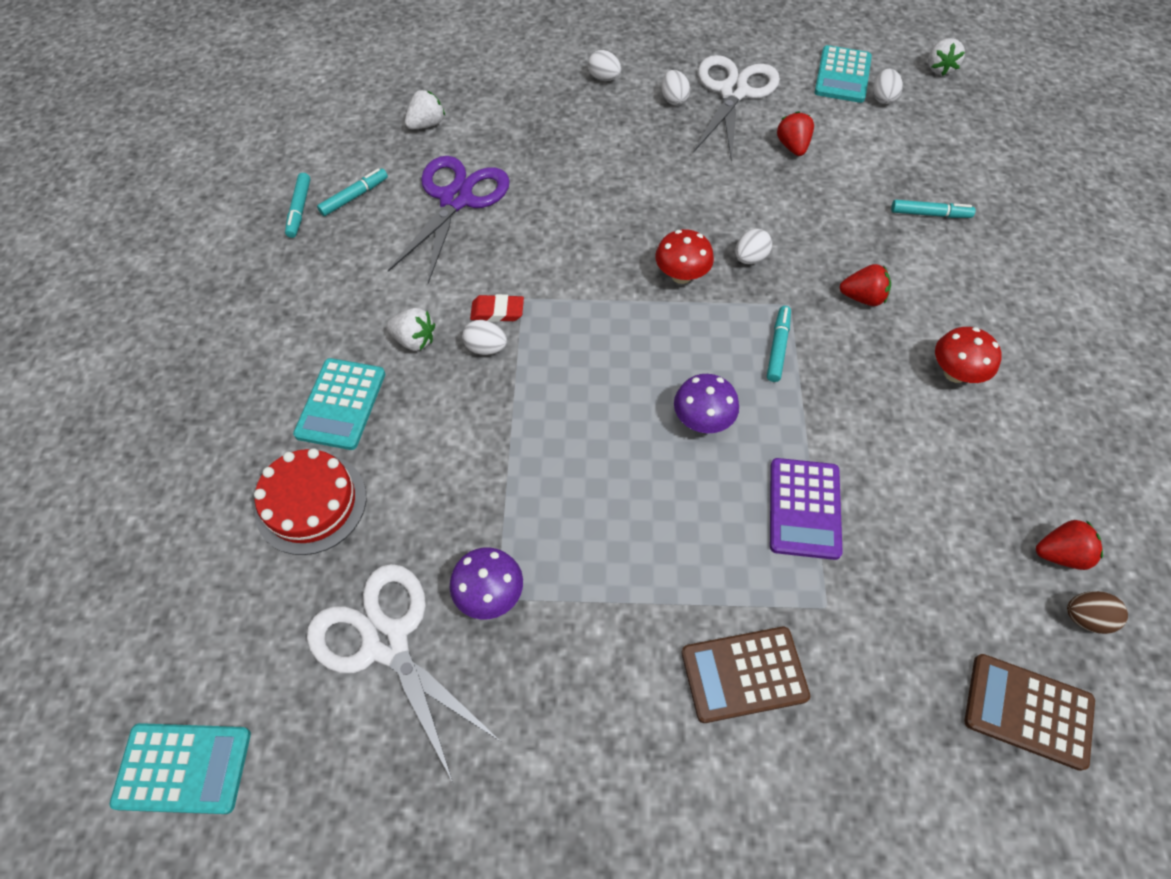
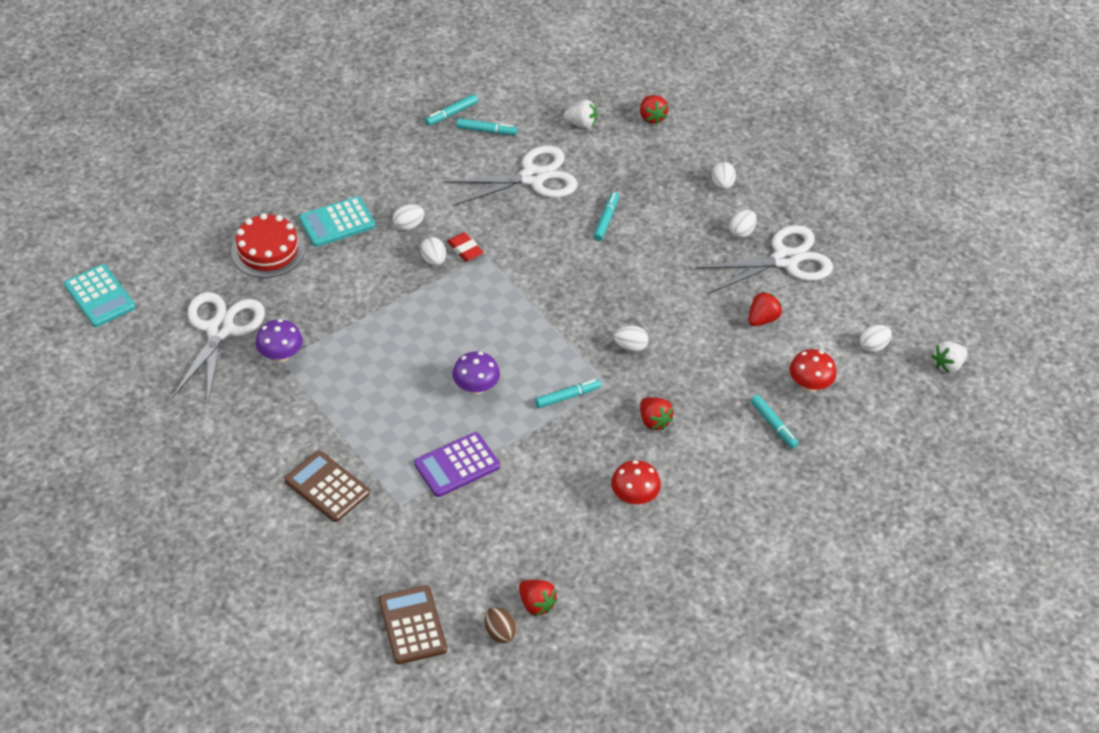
camera: 50 degrees right, 10 degrees down
white strawberry [386,308,435,351] -> white egg [393,205,425,231]
purple scissors [388,156,510,284] -> white scissors [444,146,578,206]
red mushroom [655,229,714,284] -> red mushroom moved to [790,349,837,392]
turquoise calculator [814,45,872,103] -> none
none -> turquoise marker [593,192,619,241]
none -> red strawberry [640,95,668,125]

